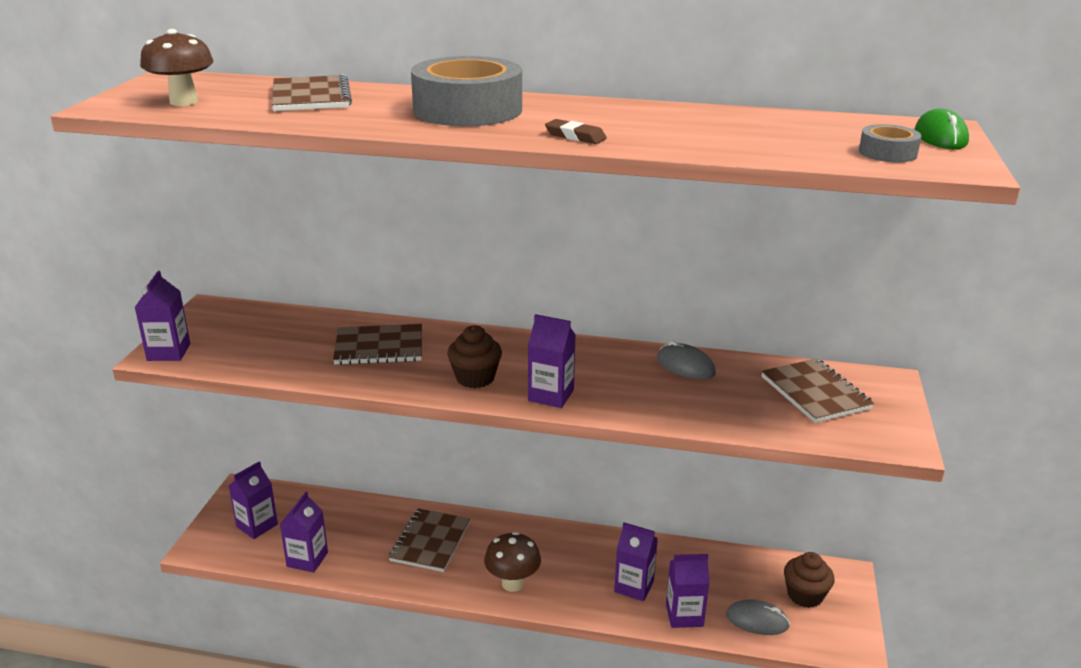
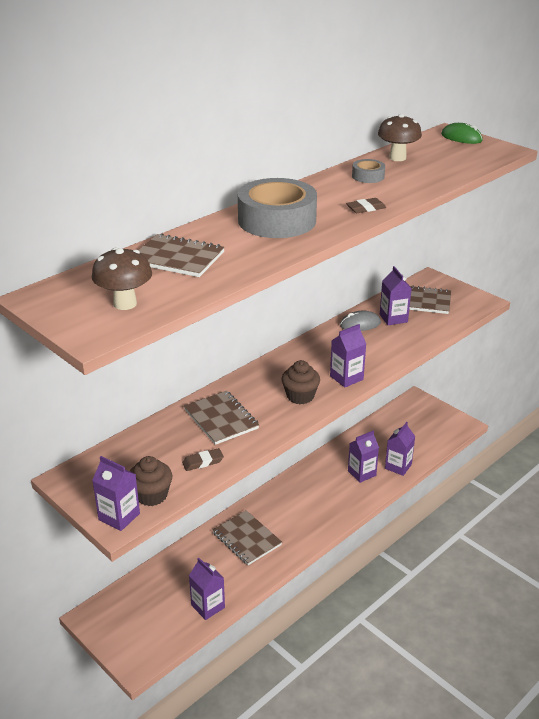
camera: 55 degrees left, 5 degrees up
purple carton [229,461,278,539] -> purple carton moved to [380,266,412,325]
brown notebook [333,324,422,365] -> brown notebook turned 60 degrees counterclockwise [184,391,259,445]
brown mushroom [484,532,541,592] -> brown mushroom moved to [378,114,422,161]
grey mouse [726,599,790,635] -> none
brown cupcake [784,552,834,608] -> brown cupcake moved to [130,456,172,506]
grey tape [859,124,922,162] -> grey tape moved to [352,159,385,183]
none -> brown eraser [182,448,224,471]

